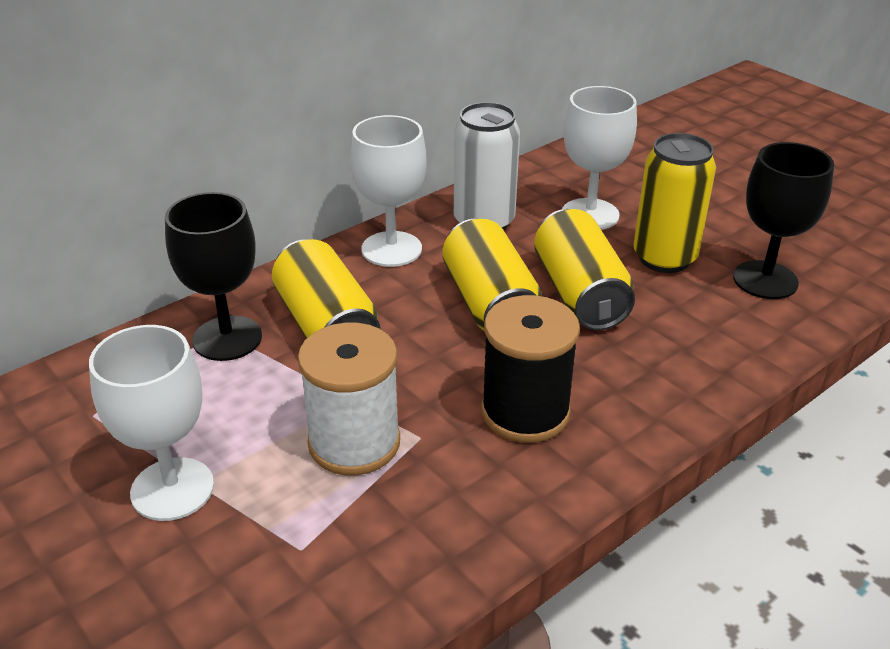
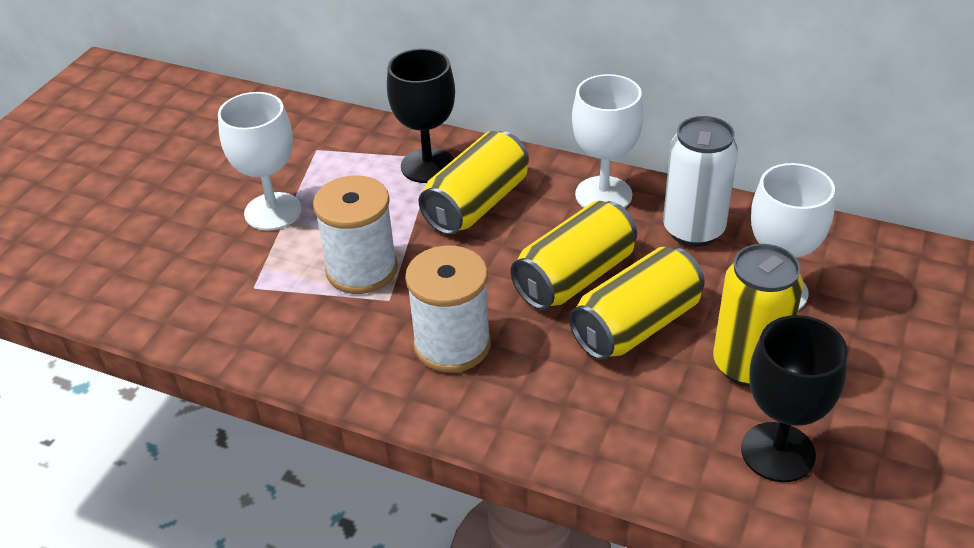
camera: 65 degrees right, 5 degrees up
black spool [481,295,580,443] -> white spool [405,245,491,373]

